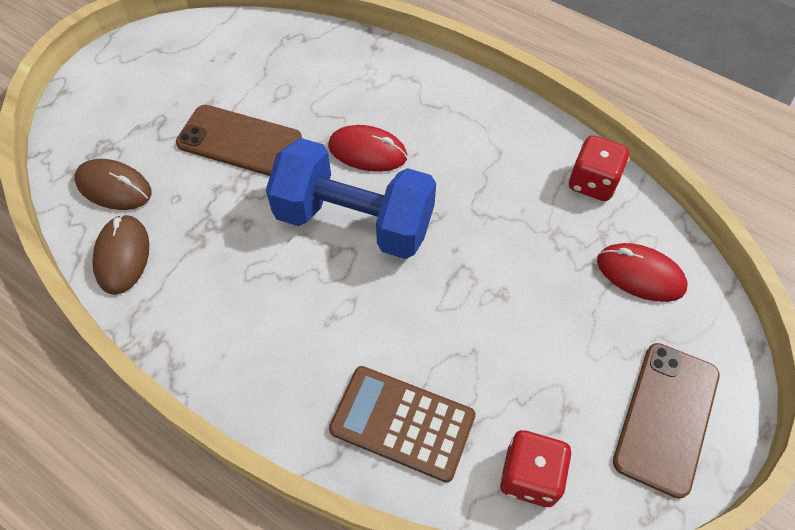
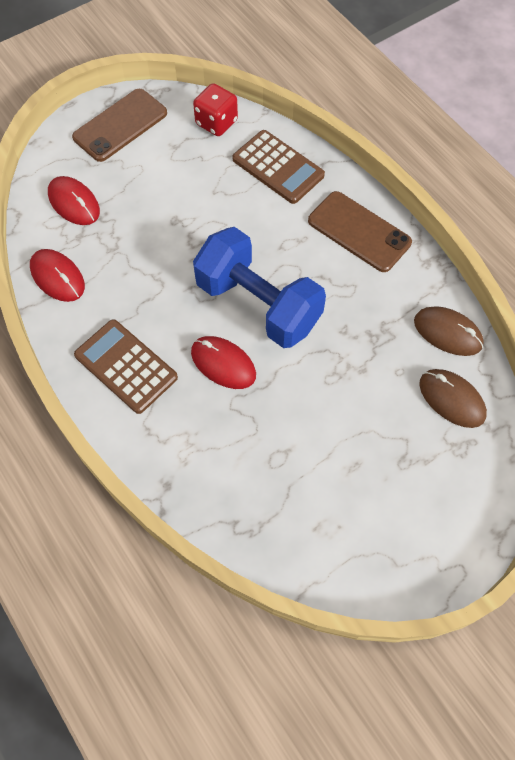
camera: 160 degrees left, 5 degrees up
brown mouse [92,214,149,295] -> brown mouse turned 75 degrees counterclockwise [414,306,484,356]
brown phone [176,105,302,176] -> brown phone moved to [308,191,412,272]
red dice [569,135,630,201] -> red mouse [30,249,85,302]
none -> brown calculator [74,319,178,414]

